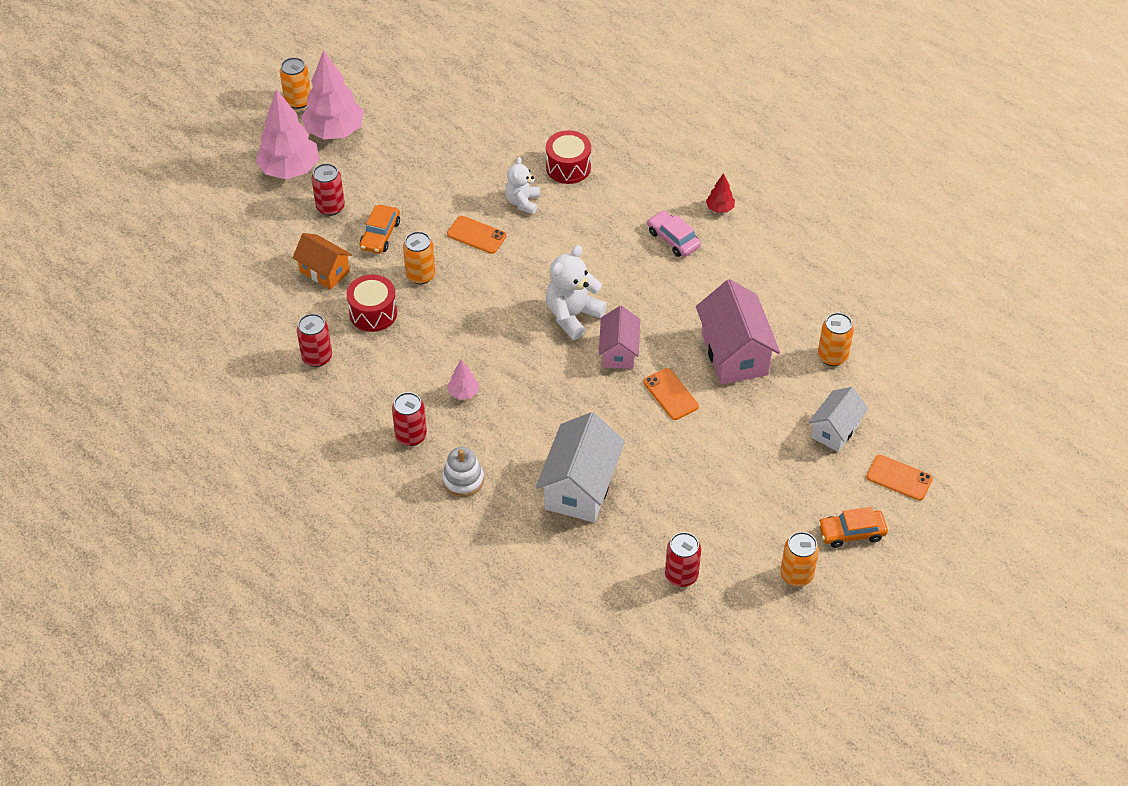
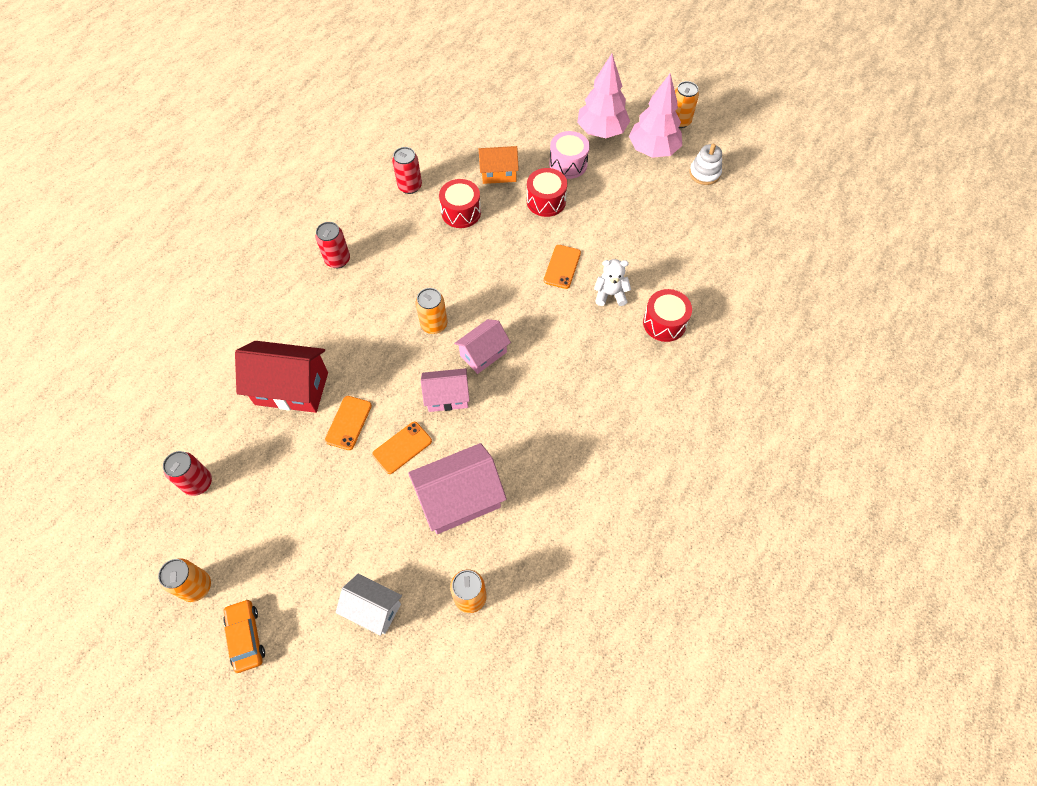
camera: 80 degrees right, 10 degrees up
orange house [293,233,352,290] -> orange house turned 60 degrees clockwise [478,146,519,184]
red can [311,163,345,216] -> pink drum [549,131,590,179]
orange car [360,205,400,254] -> red drum [527,168,567,217]
orange can [403,231,436,284] -> orange can moved to [416,288,447,334]
white stacking toy [442,447,484,497] -> white stacking toy moved to [689,144,722,185]
pink tree [447,359,479,399] -> none
white house [536,412,625,522] -> red house [235,341,328,413]
white teddy bear [546,245,607,340] -> pink house [454,319,511,374]
pink car [647,210,701,257] -> none
red tree [706,173,735,213] -> none
orange phone [866,455,933,501] -> orange phone moved to [325,396,372,450]

